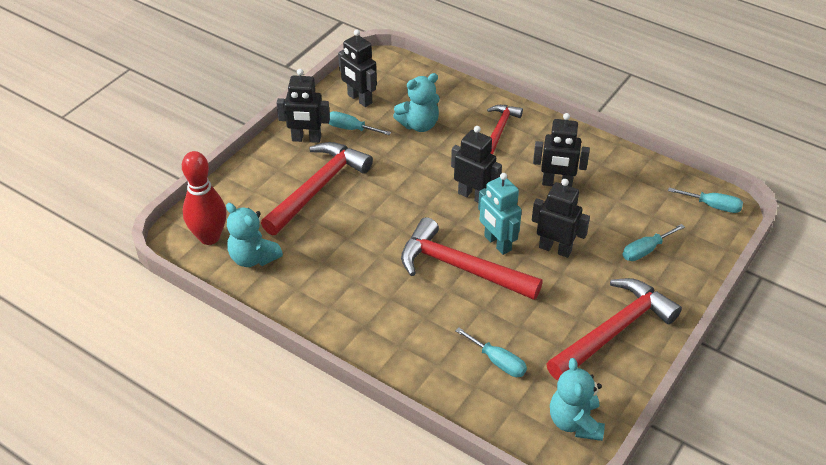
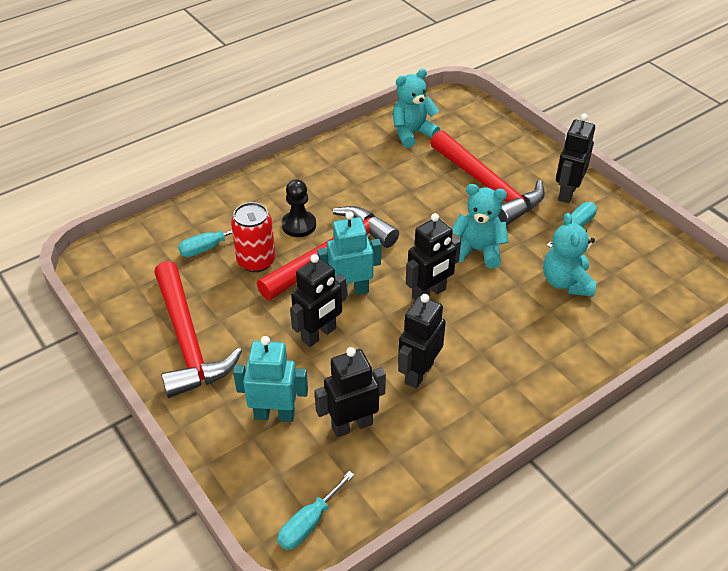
camera: 110 degrees right, 0 degrees up
red bowling pin [182,151,227,245] -> none
black robot [338,30,377,107] -> black robot moved to [314,347,386,437]
red hammer [487,105,523,154] -> none
turquoise teddy bear [550,358,605,441] -> turquoise teddy bear moved to [452,184,509,268]
turquoise screwdriver [623,224,685,261] -> turquoise robot [233,336,308,422]
none -> red can [231,202,275,272]
none -> black pawn [282,179,316,237]

